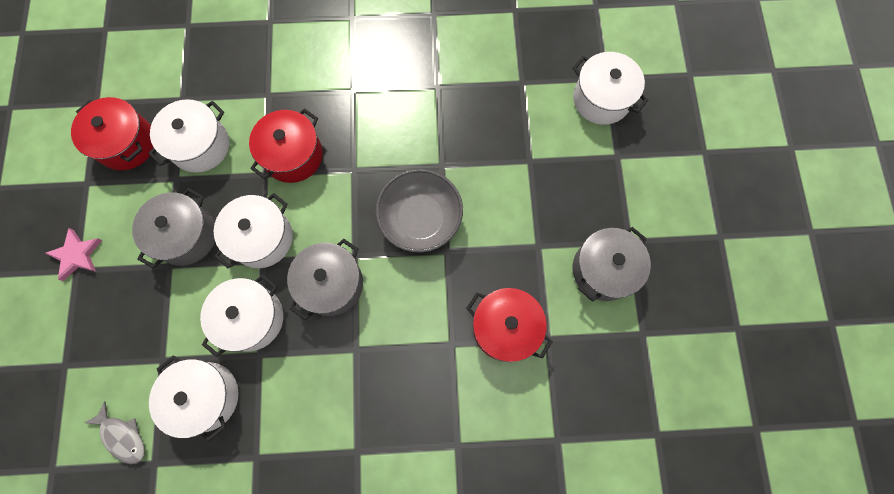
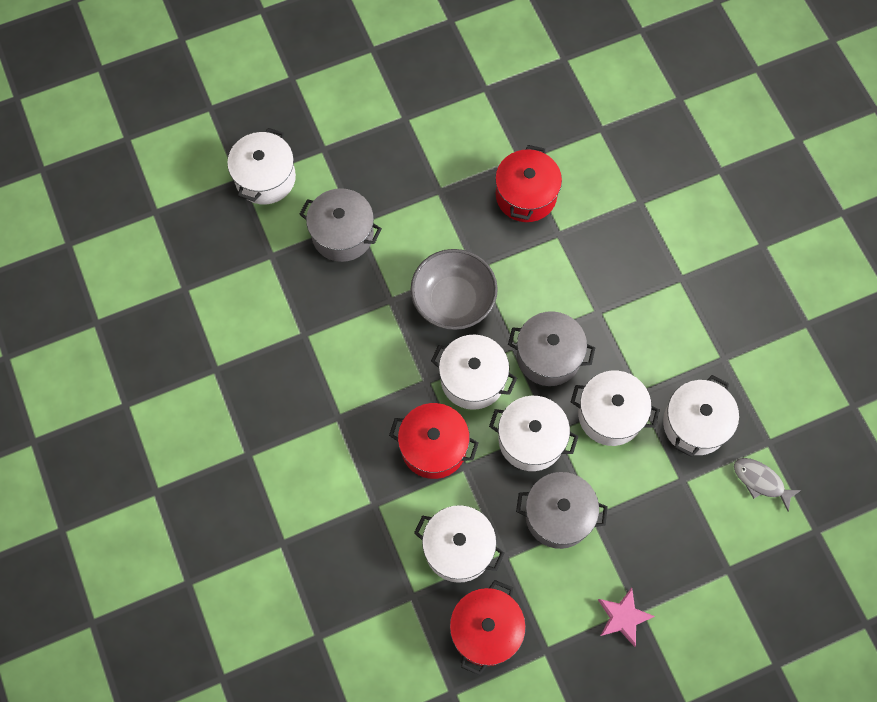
camera: 110 degrees left, 5 degrees down
grey fish [84,401,145,464] -> grey fish turned 75 degrees counterclockwise [734,458,801,512]
grey pot [573,227,651,302] -> grey pot moved to [299,188,382,262]
none -> white pot [431,334,517,410]

